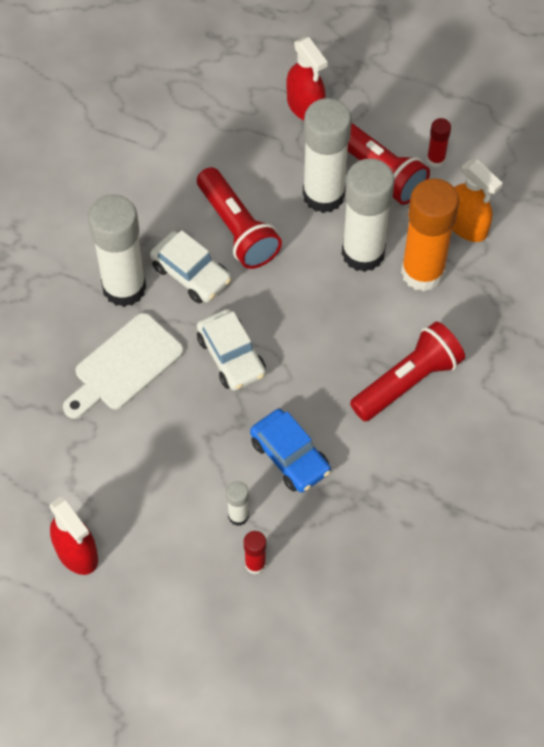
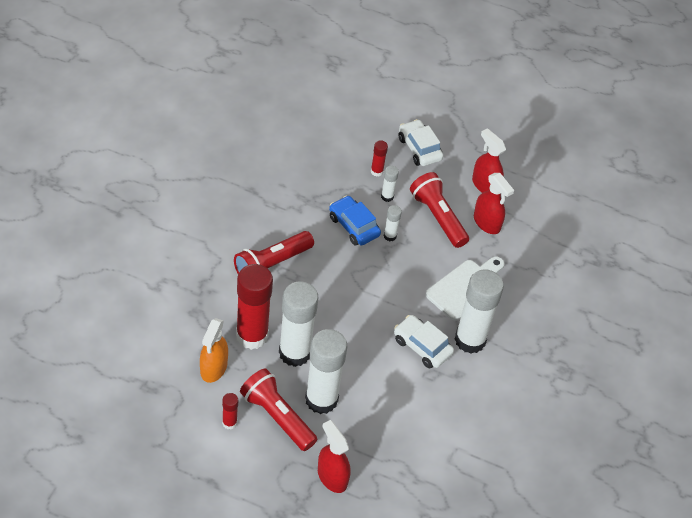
camera: 175 degrees right, 10 degrees down
red flashlight [197,167,282,269] -> red flashlight moved to [410,172,469,248]
white car [197,309,266,391] -> white car moved to [398,119,443,166]
orange glue stick [401,178,459,291] -> red glue stick [236,264,273,350]
orange spray bottle [452,159,503,242] -> orange spray bottle turned 120 degrees counterclockwise [200,318,228,383]
none -> white glue stick [384,205,402,241]
none -> red spray bottle [474,173,514,234]

